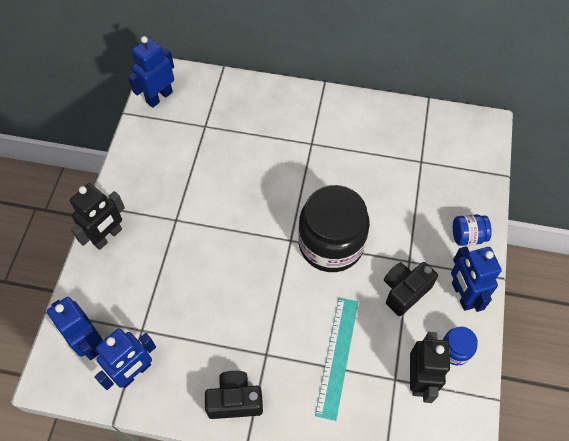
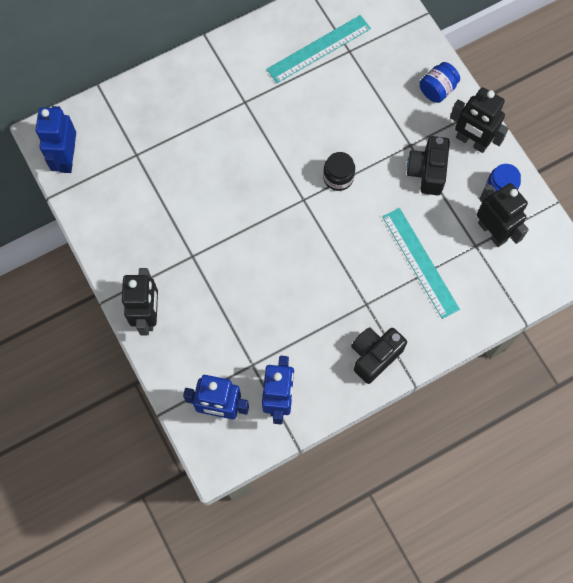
camera: 40 degrees left, 10 degrees up
black jar [298,185,370,272] -> black jar [323,152,355,191], size x0.45
blue robot [451,246,502,312] -> black robot [450,87,509,153]
none -> turquoise ruler [267,15,371,83]

